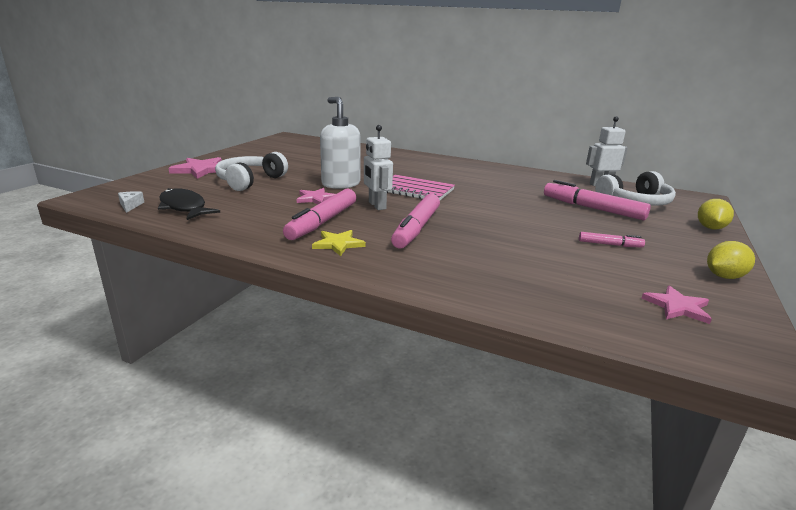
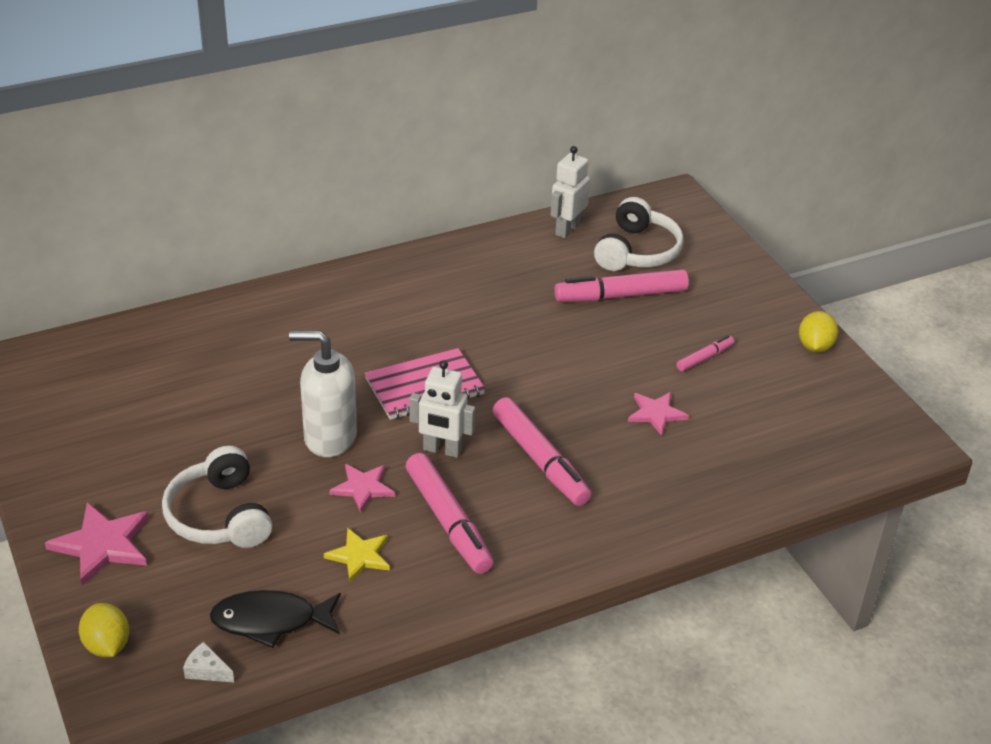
camera: 50 degrees left, 15 degrees up
yellow star [312,230,366,256] -> yellow star moved to [324,528,390,582]
pink star [641,285,712,324] -> pink star moved to [628,392,689,436]
yellow lemon [698,199,734,230] -> yellow lemon moved to [79,603,129,657]

